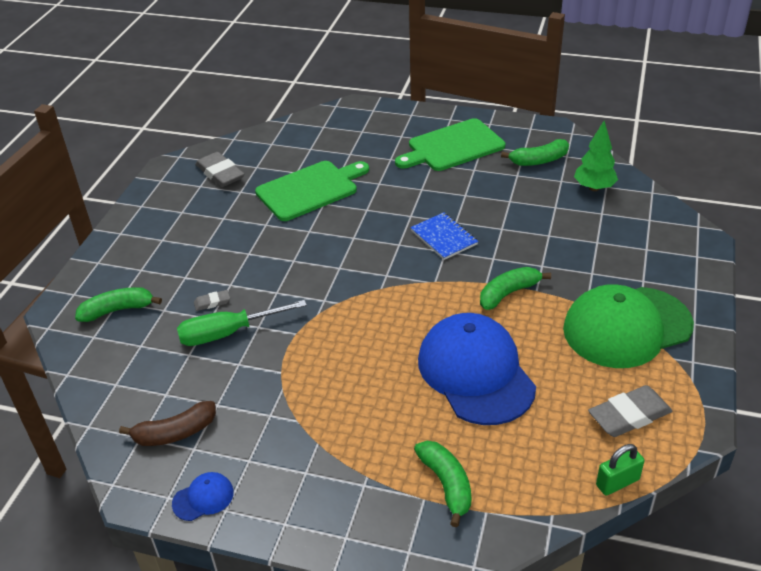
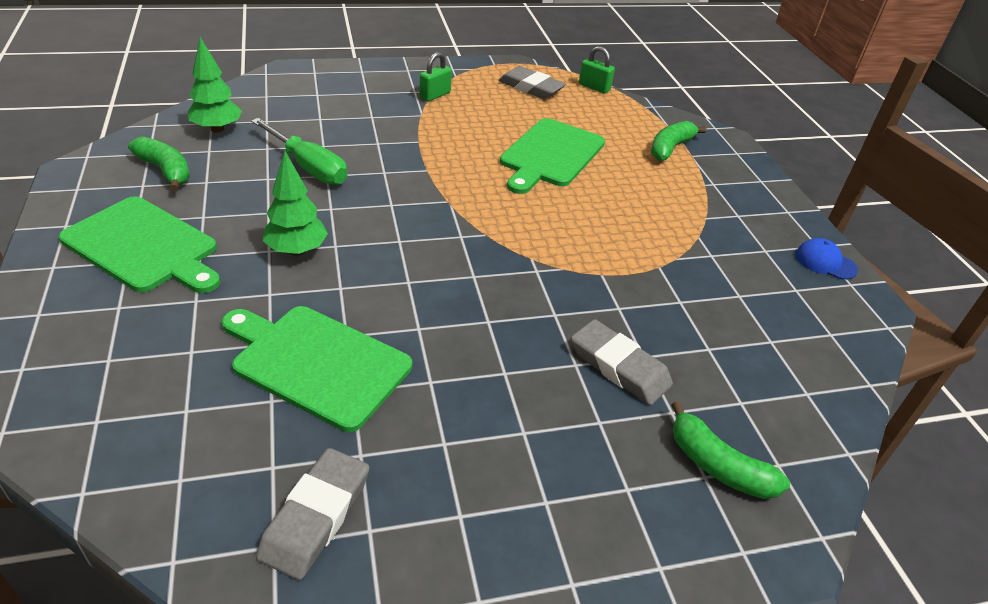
camera: 125 degrees left, 0 degrees up
brown banana [119,401,216,446] -> none
green screwdriver [177,300,307,346] -> green screwdriver moved to [251,118,347,185]
grey eraser [194,290,230,311] -> grey eraser [571,319,673,405], size x1.99
blue notebook [410,212,478,260] -> none
blue cap [418,313,536,425] -> green cutting board [500,118,605,194]
green banana [480,267,551,310] -> none
green cap [563,284,694,368] -> green padlock [420,52,452,102]
none -> green tree [263,151,328,256]

